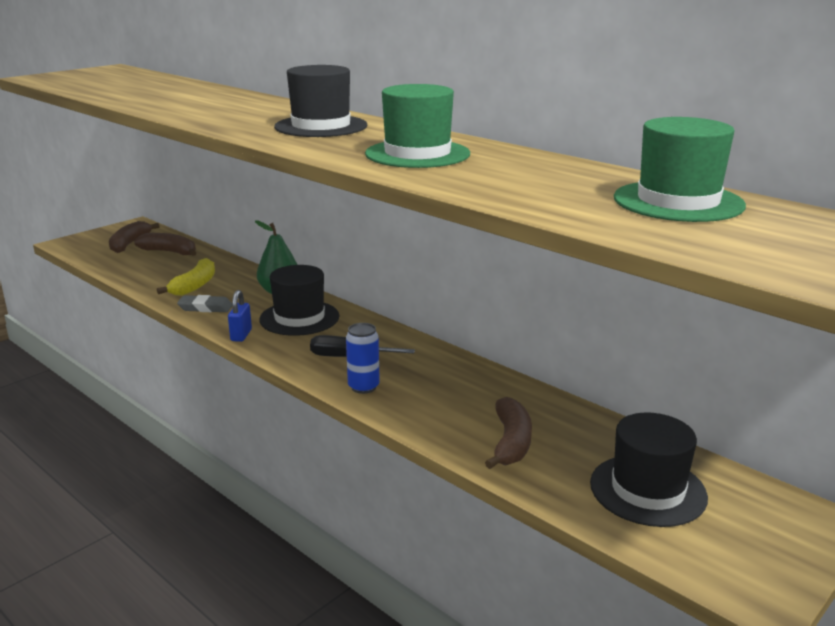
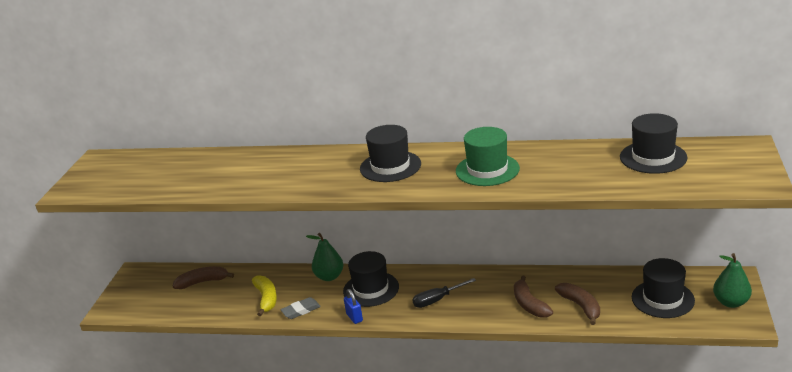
camera: 30 degrees left, 5 degrees up
brown banana [109,221,160,253] -> brown banana moved to [514,276,553,318]
blue can [346,323,380,394] -> none
green hat [614,117,746,222] -> black hat [620,113,688,174]
none -> green pear [713,253,752,308]

